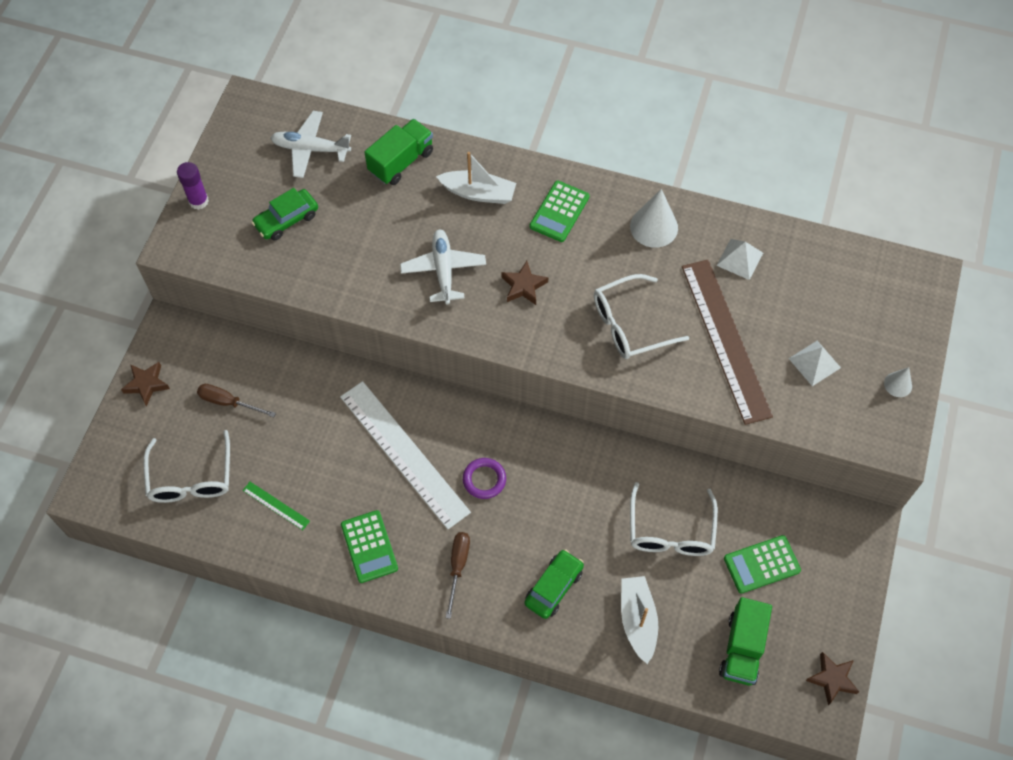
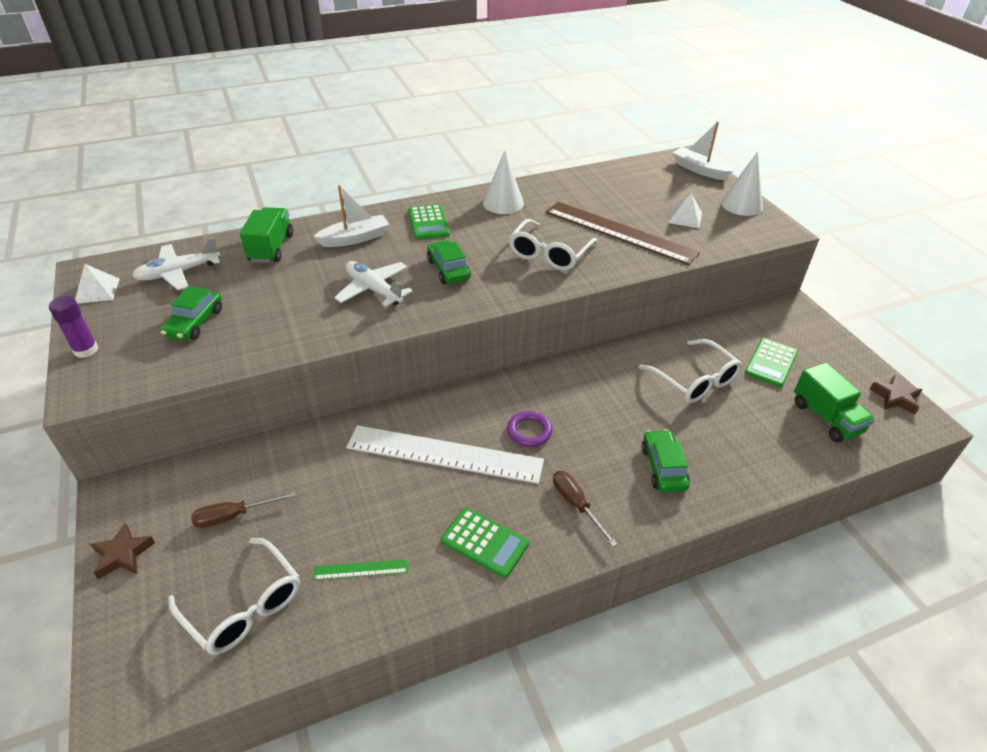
camera: 40 degrees left, 20 degrees down
brown star [501,261,549,305] -> green car [427,240,471,284]
white boat [621,576,658,664] -> white boat moved to [673,122,733,180]
white pyramid [716,239,763,280] -> white pyramid moved to [75,264,120,304]
white cone [884,367,912,397] -> white cone [721,152,763,216], size x1.83

